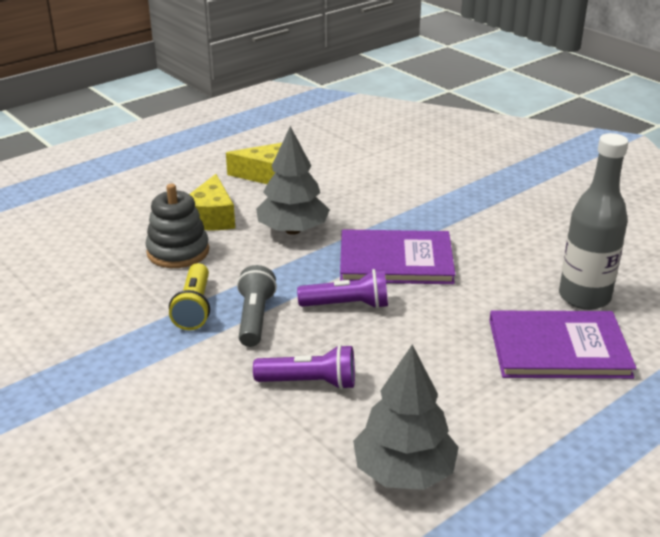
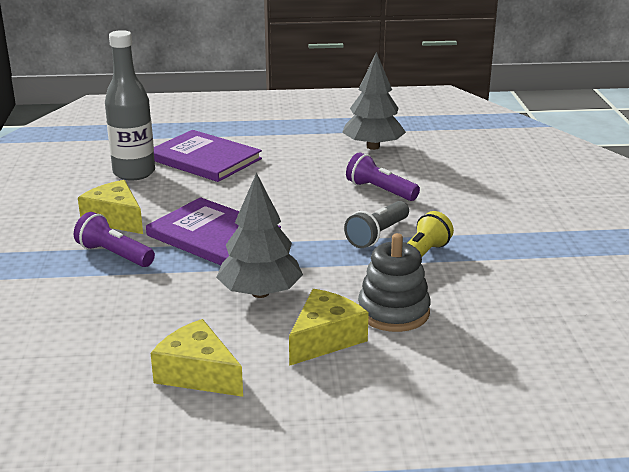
camera: 145 degrees left, 5 degrees down
purple flashlight [297,269,388,309] -> purple flashlight moved to [74,212,155,267]
none -> yellow cheese [78,180,143,234]

